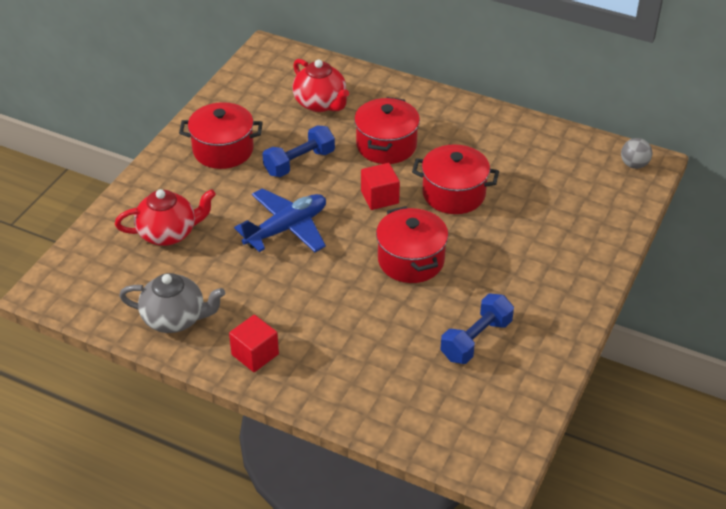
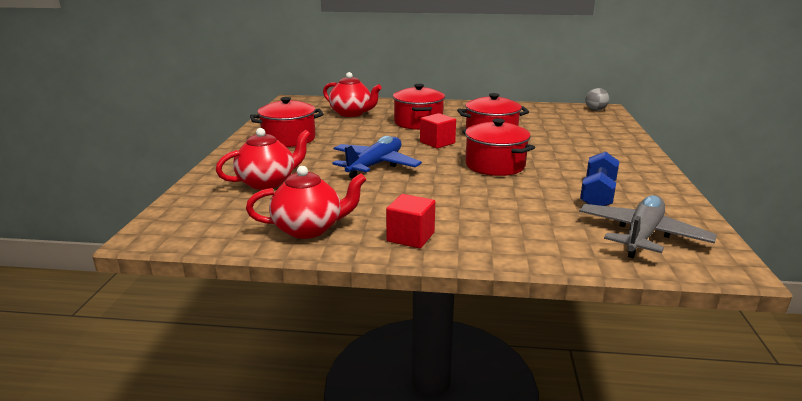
camera: 20 degrees left, 20 degrees down
grey teapot [119,273,225,333] -> red teapot [246,166,366,239]
blue dumbbell [262,125,335,177] -> none
none -> grey plane [579,195,717,258]

